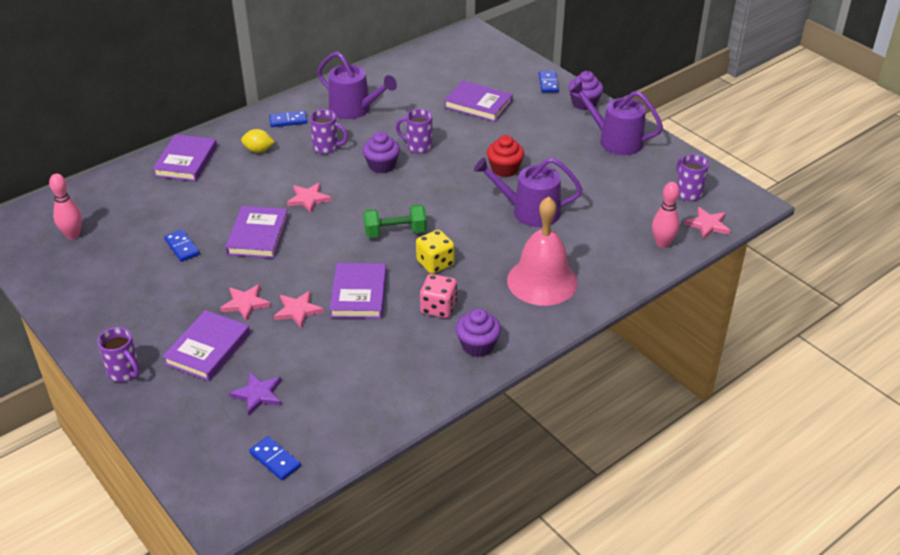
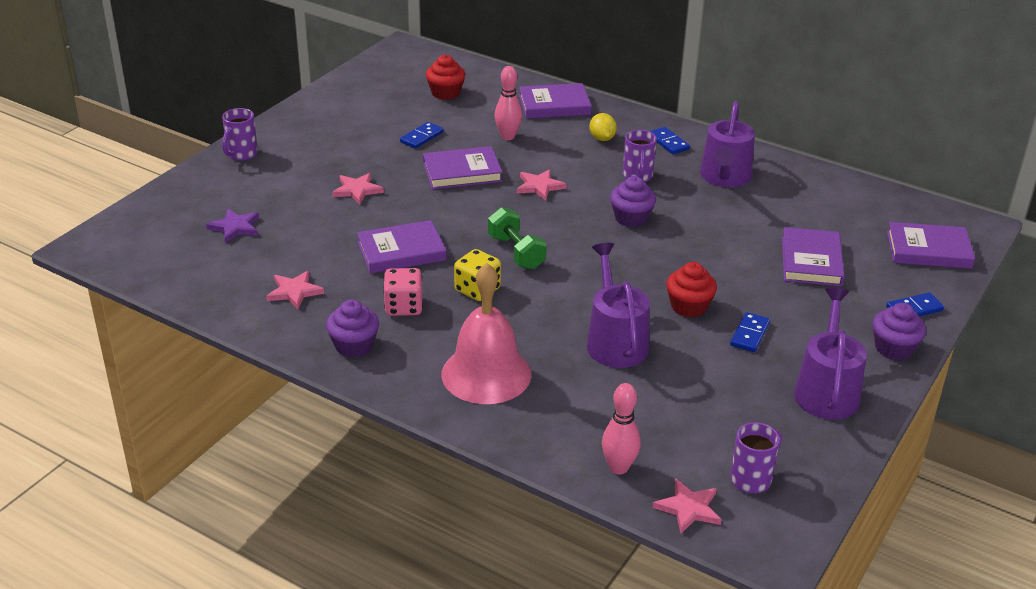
camera: 70 degrees right, 5 degrees down
pink bowling pin [49,174,82,239] -> pink bowling pin moved to [495,66,522,140]
purple book [162,310,250,381] -> purple book moved to [887,222,975,269]
blue domino [249,436,301,481] -> blue domino moved to [730,312,770,352]
pink star [274,291,324,328] -> pink star moved to [266,271,324,309]
purple mug [396,109,433,154] -> none
none -> red cupcake [426,55,465,100]

